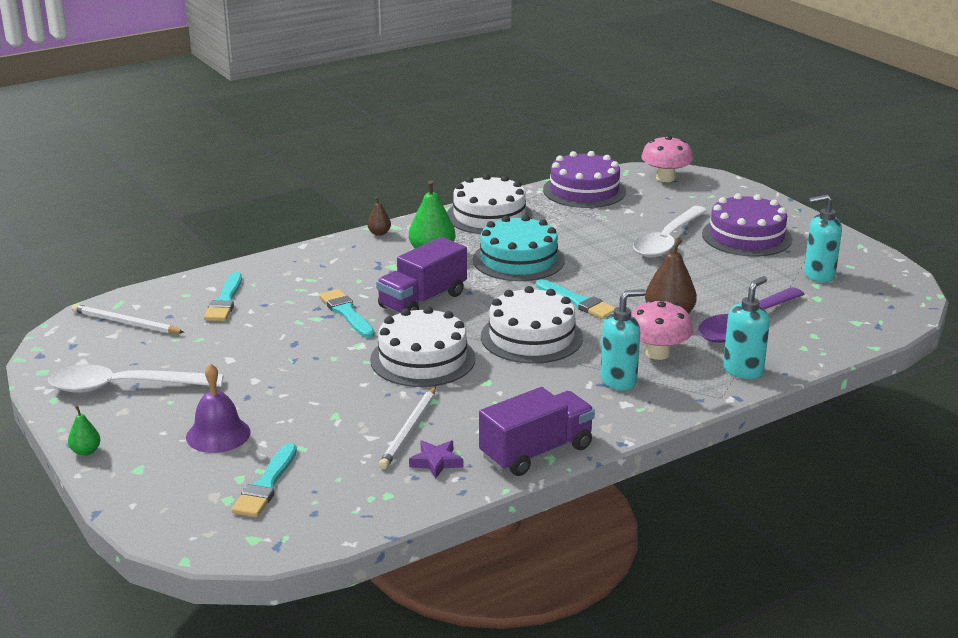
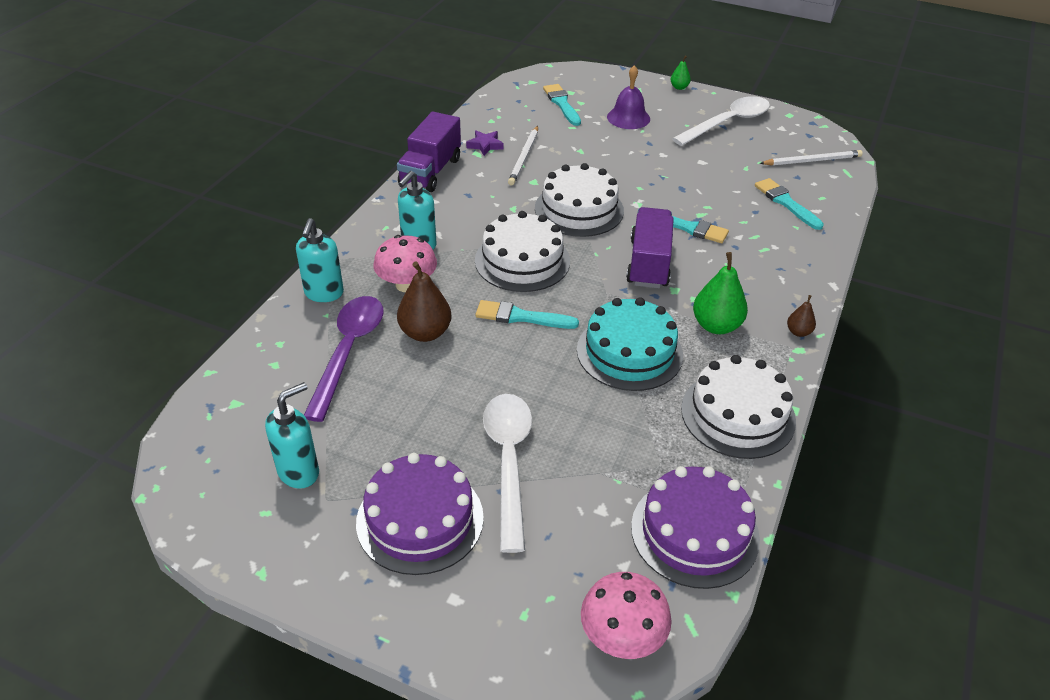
camera: 145 degrees right, 15 degrees up
white pencil [379,386,436,469] -> white pencil turned 150 degrees counterclockwise [508,126,538,185]

